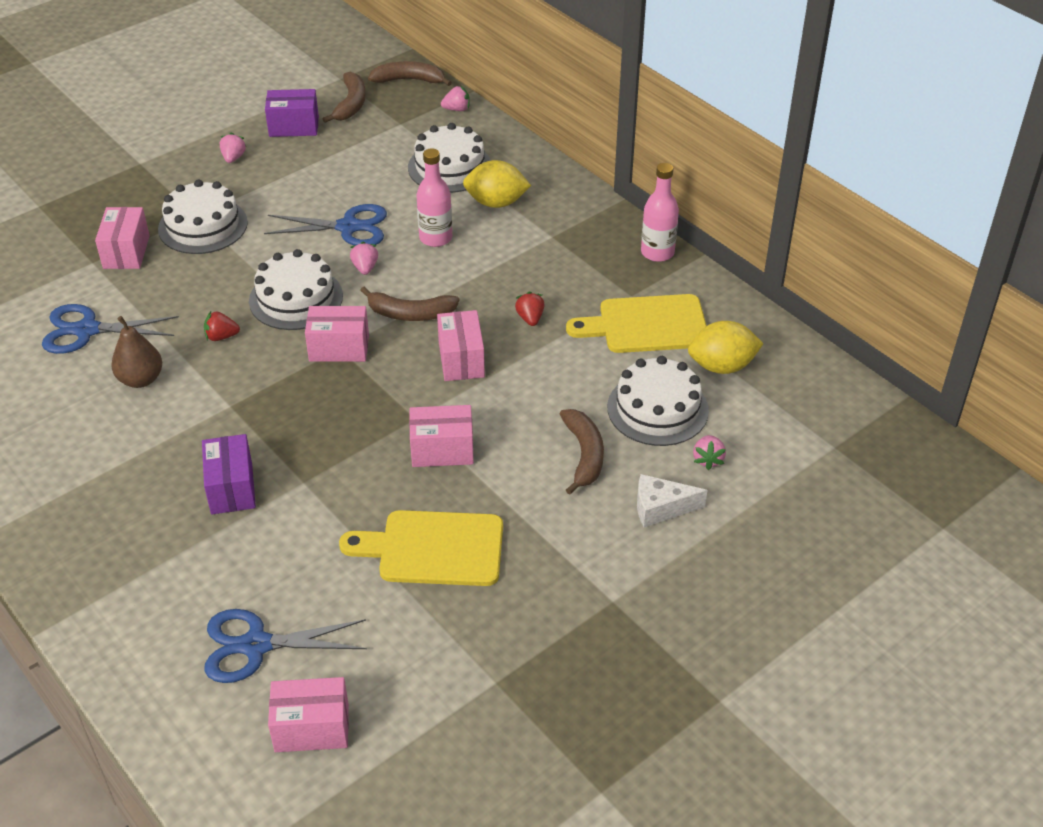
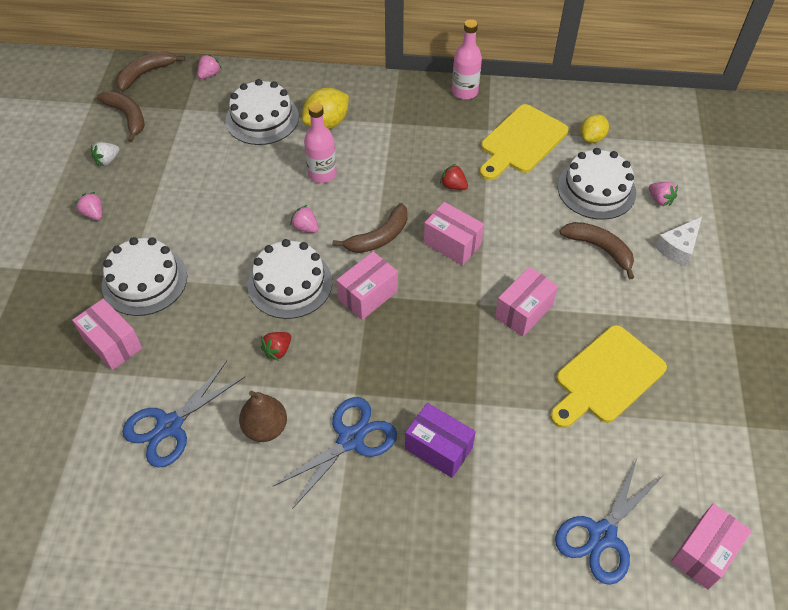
camera: 45 degrees left, 10 degrees up
blue scissors [264,204,387,245] -> blue scissors moved to [272,397,397,508]
purple box [265,89,319,137] -> white strawberry [91,142,120,166]
yellow lemon [688,321,764,374] -> yellow lemon [580,114,609,143], size x0.66

